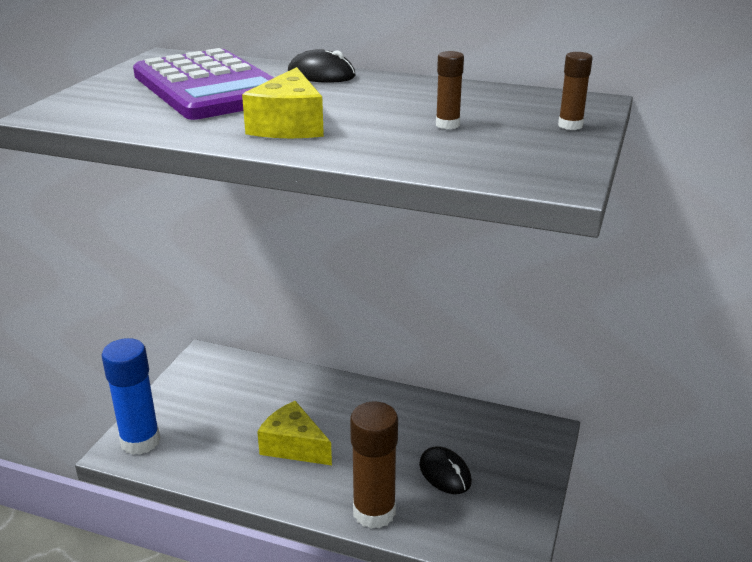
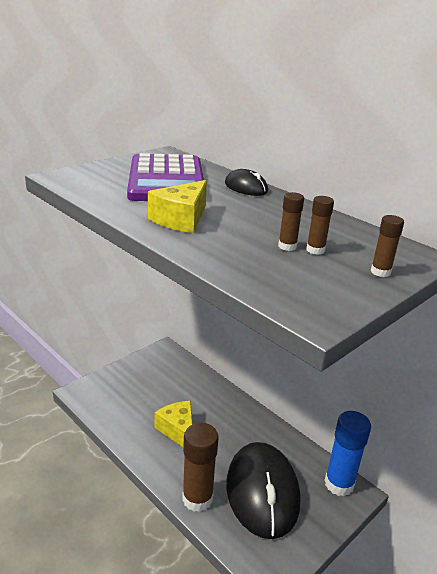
camera: 25 degrees right, 0 degrees up
blue glue stick [102,338,160,455] -> blue glue stick moved to [324,411,371,496]
black mouse [419,447,472,494] -> black mouse [226,442,300,539], size x2.24
none -> brown glue stick [306,196,334,255]

